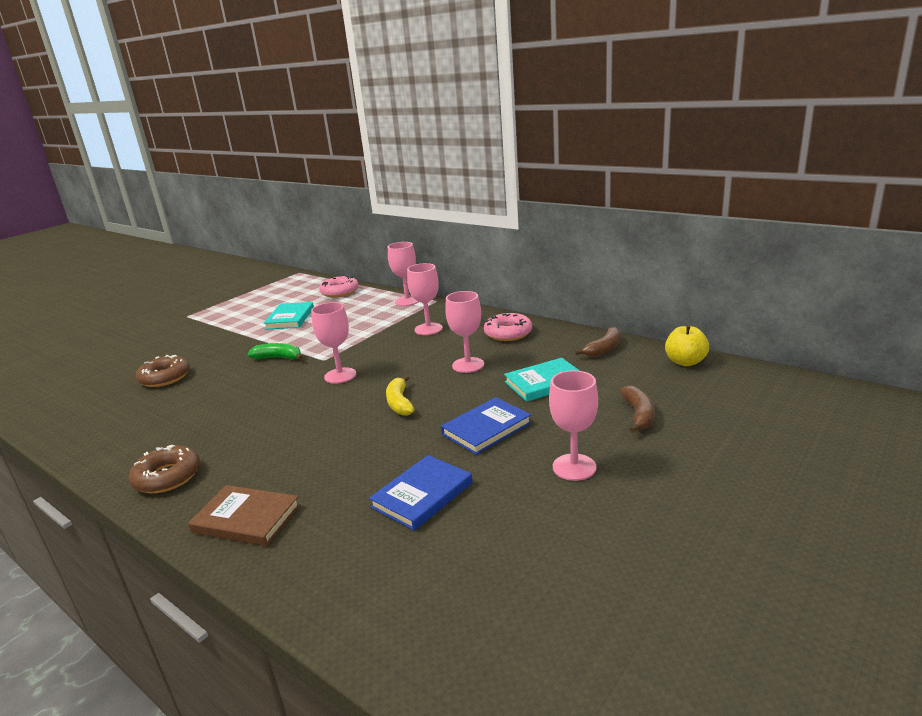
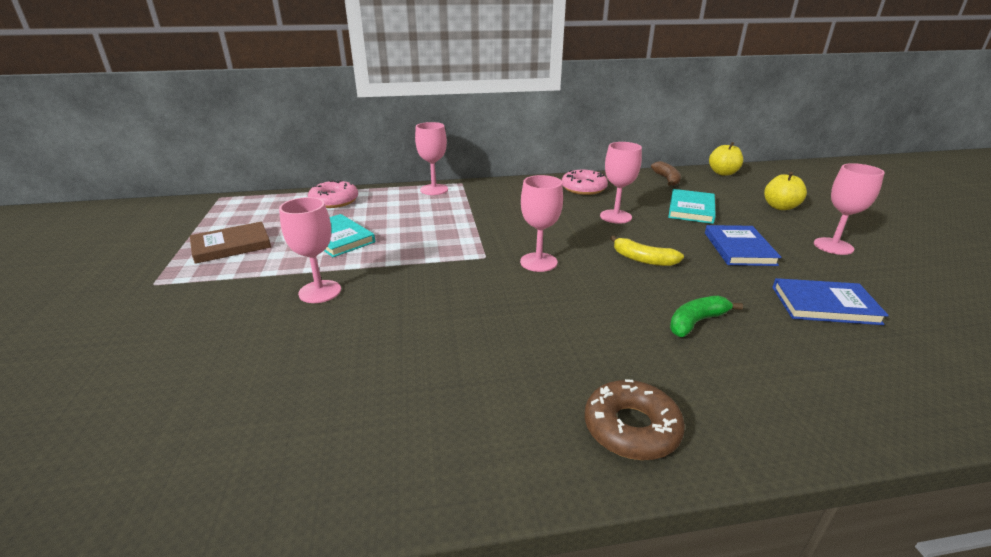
camera: 50 degrees left, 5 degrees up
brown donut [136,355,190,387] -> none
brown book [188,485,300,546] -> brown book moved to [190,221,271,264]
green banana [247,343,303,360] -> green banana moved to [670,295,743,337]
blue book [369,455,472,531] -> blue book turned 75 degrees counterclockwise [772,278,889,325]
pink goblet [407,263,443,335] -> pink goblet moved to [279,197,341,303]
brown banana [620,386,655,433] -> yellow apple [764,172,807,210]

